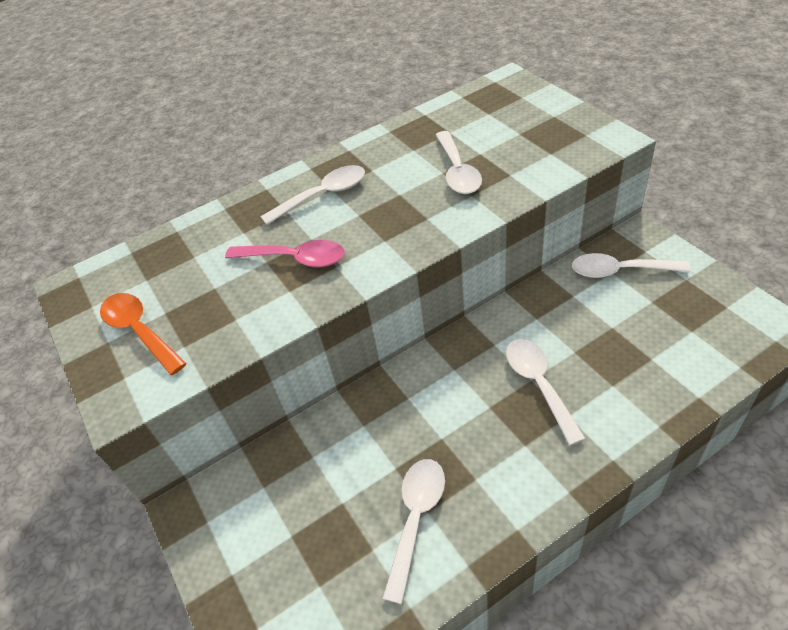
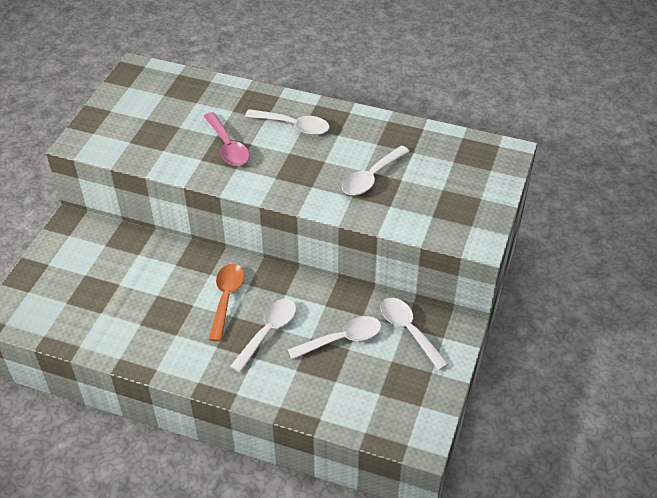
camera: 45 degrees right, 0 degrees up
orange spoon [100,293,187,375] -> orange spoon moved to [209,264,244,342]
white spoon [383,459,445,604] -> white spoon moved to [288,316,381,360]

